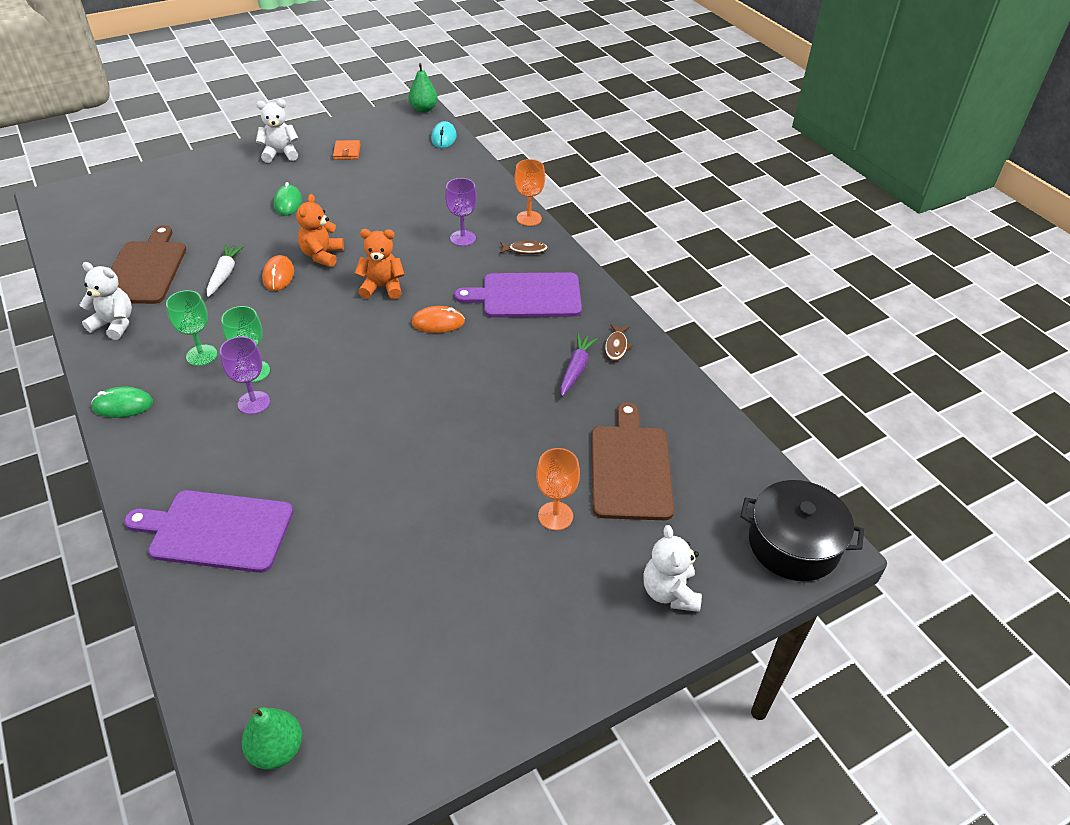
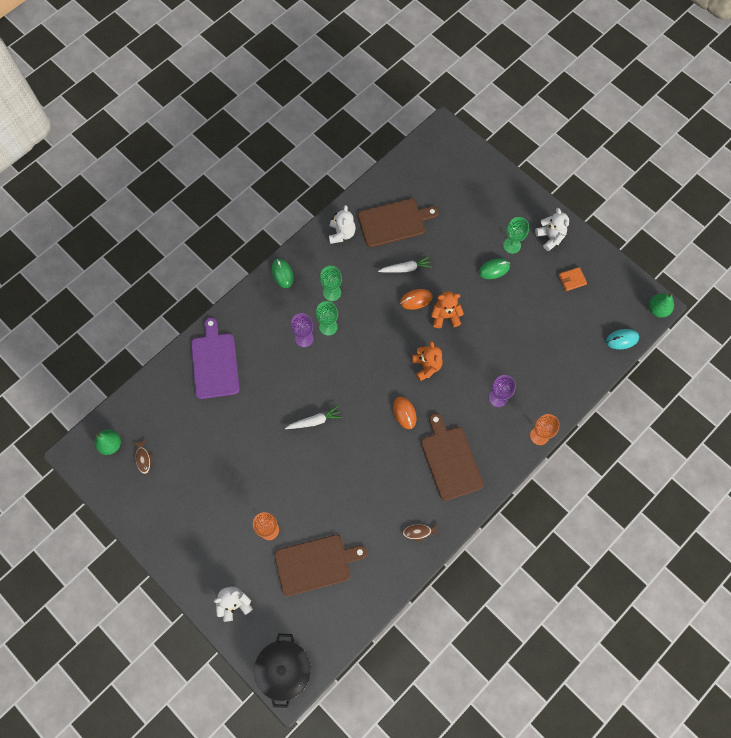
camera: 75 degrees right, 25 degrees up
purple cutting board [454,272,582,318] -> brown cutting board [421,413,484,501]
brown fish [500,239,548,254] -> brown fish moved to [134,440,153,474]
purple carrot [560,334,598,397] -> none
none -> white carrot [285,406,342,429]
none -> green goblet [503,217,529,254]

